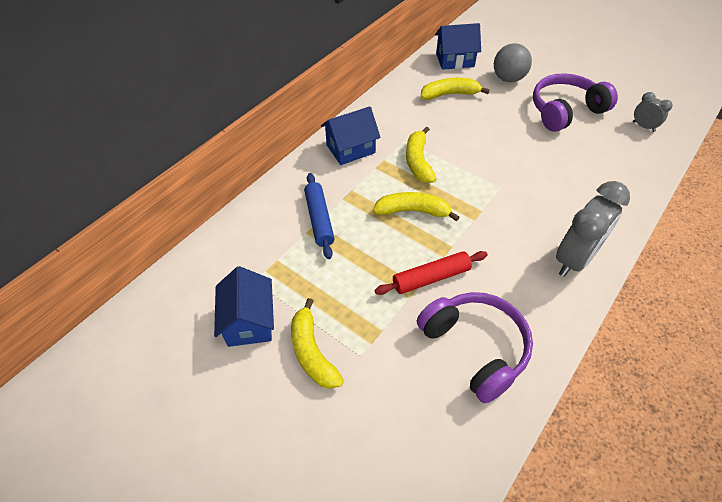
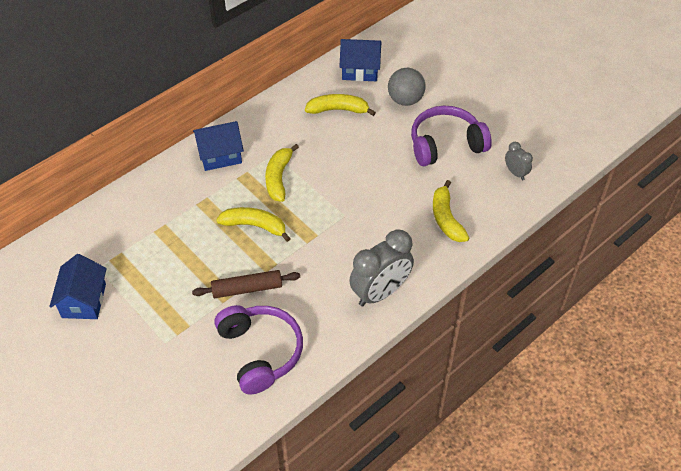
camera: 10 degrees right, 0 degrees up
yellow banana [291,298,344,389] -> yellow banana moved to [433,180,469,242]
blue rolling pin [304,173,335,259] -> none
red rolling pin [375,251,487,295] -> brown rolling pin [192,270,300,298]

